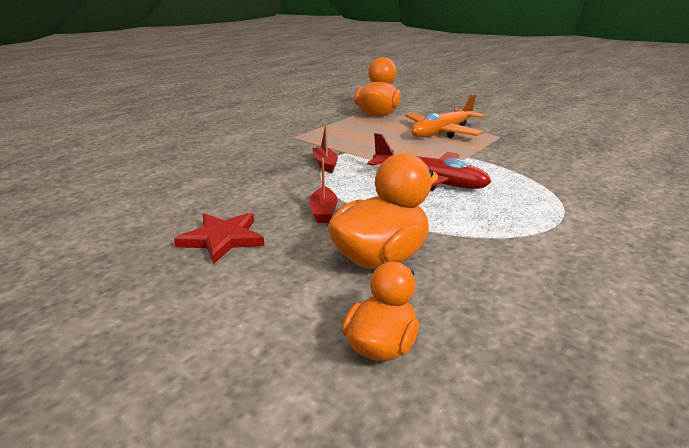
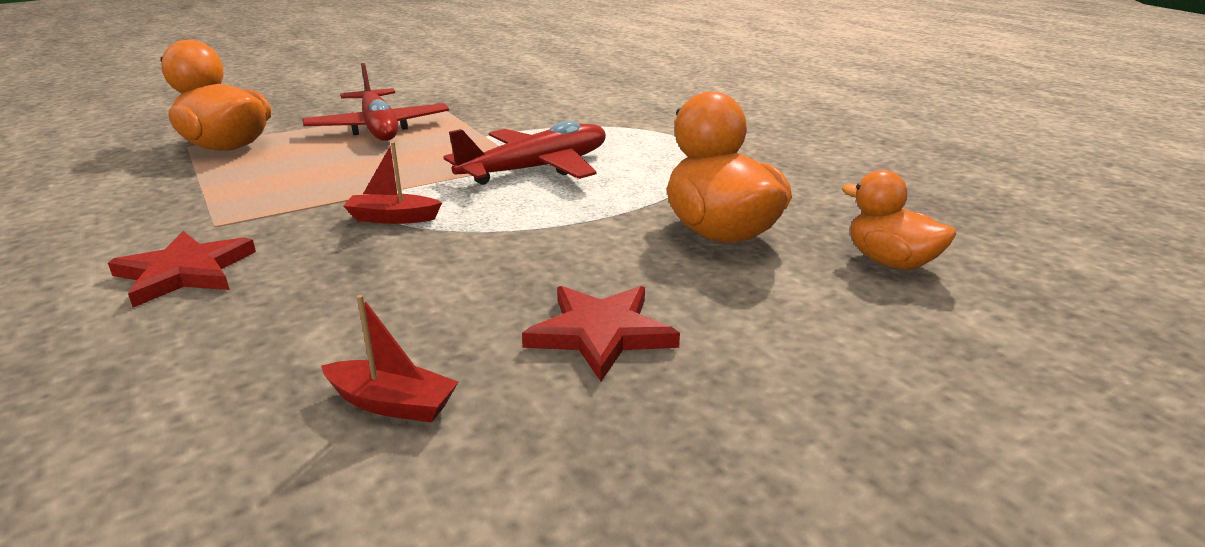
camera: 70 degrees left, 0 degrees up
red boat [310,158,338,223] -> red boat moved to [321,295,458,422]
orange plane [406,94,485,138] -> red plane [302,63,449,141]
none -> red star [108,231,256,307]

